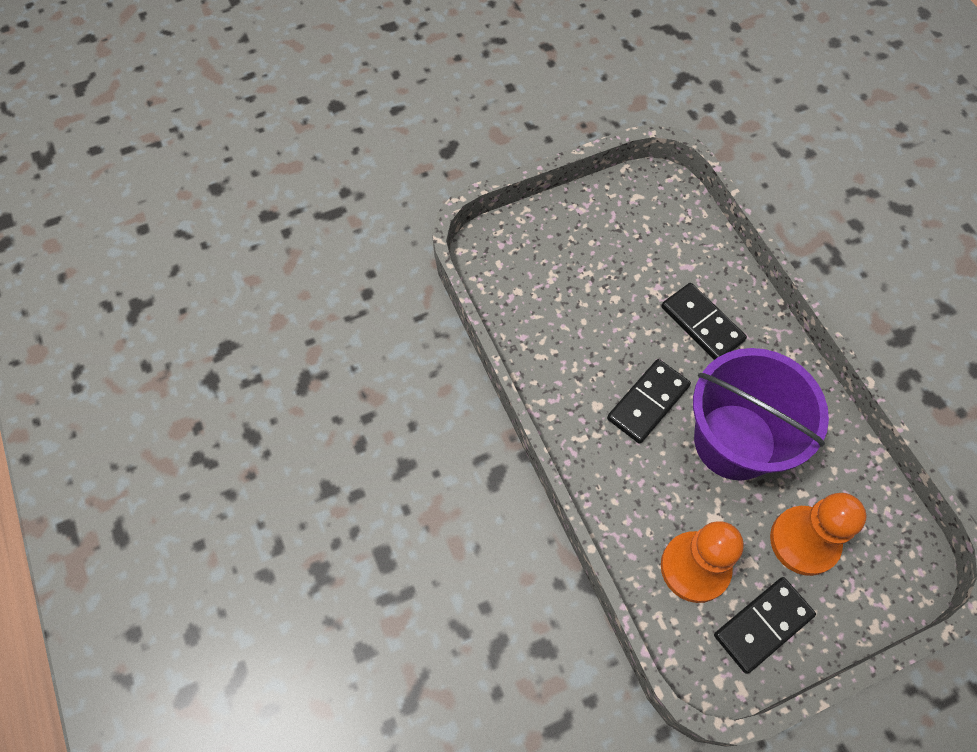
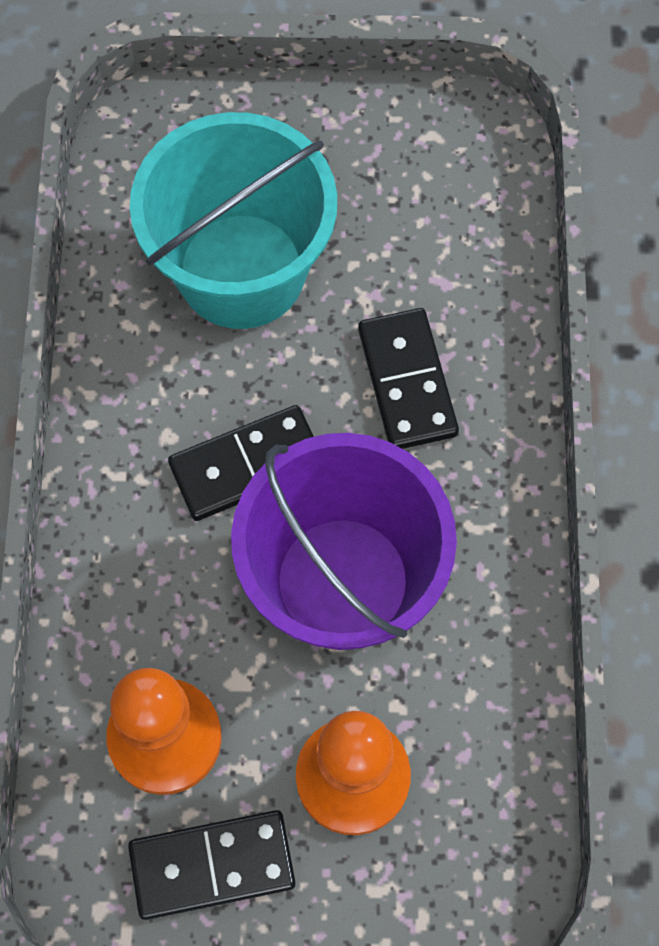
camera: 25 degrees right, 5 degrees up
none -> turquoise bucket [130,112,337,329]

